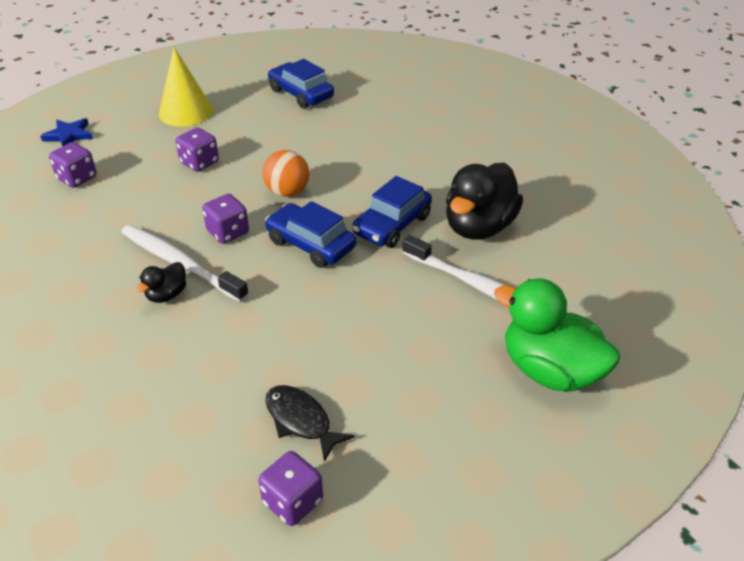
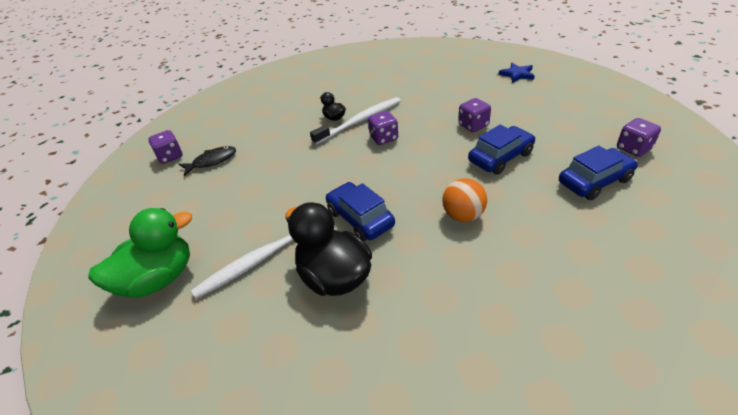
camera: 110 degrees right, 0 degrees up
purple dice [49,142,97,188] -> purple dice moved to [617,118,661,157]
yellow cone [159,47,213,127] -> none
orange ball [263,150,309,197] -> orange ball moved to [442,178,487,222]
blue car [265,201,356,268] -> blue car moved to [468,125,535,175]

